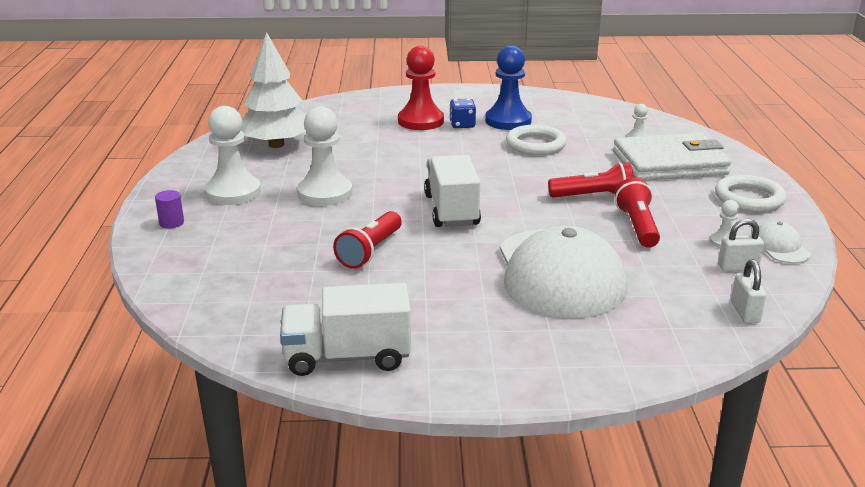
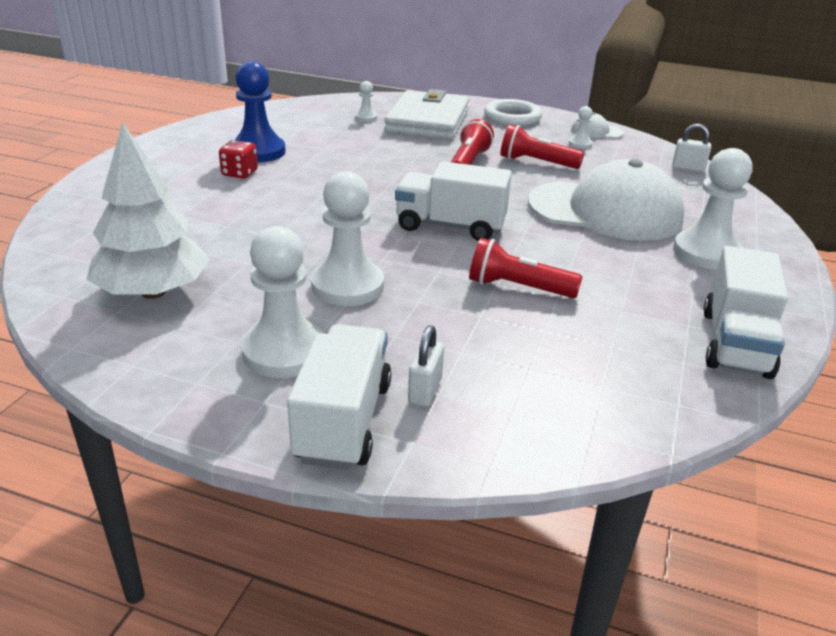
camera: 70 degrees left, 5 degrees up
purple cylinder [155,190,184,228] -> white truck [287,324,392,470]
red flashlight [333,211,402,269] -> red flashlight turned 150 degrees clockwise [469,238,583,298]
red pawn [398,46,444,130] -> none
blue dice [449,99,476,128] -> red dice [219,140,258,179]
white ring [506,125,567,155] -> none
white padlock [718,218,764,271] -> white padlock moved to [408,325,444,407]
none -> white pawn [673,148,752,270]

